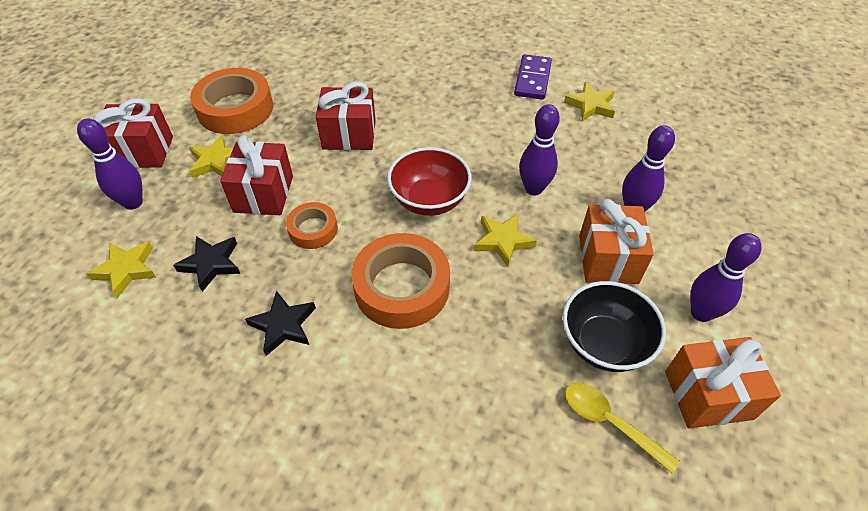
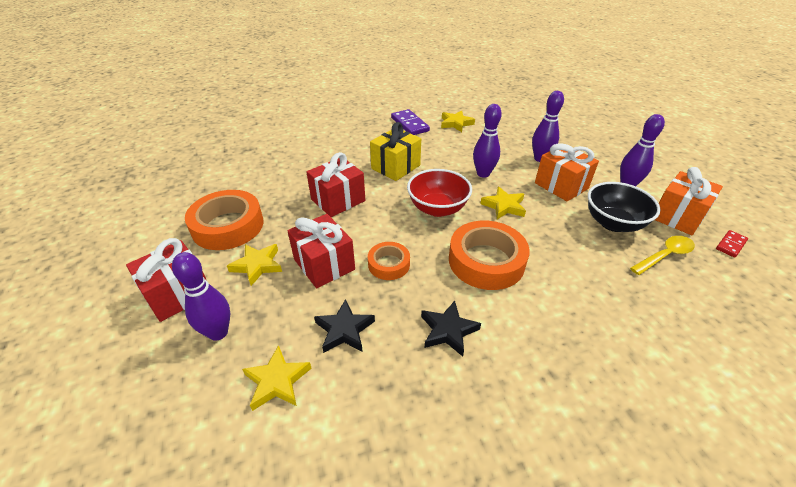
camera: 40 degrees left, 10 degrees down
yellow spoon [565,383,680,474] -> yellow spoon turned 150 degrees clockwise [630,236,695,275]
none -> yellow gift [370,122,421,181]
none -> red domino [716,230,748,257]

